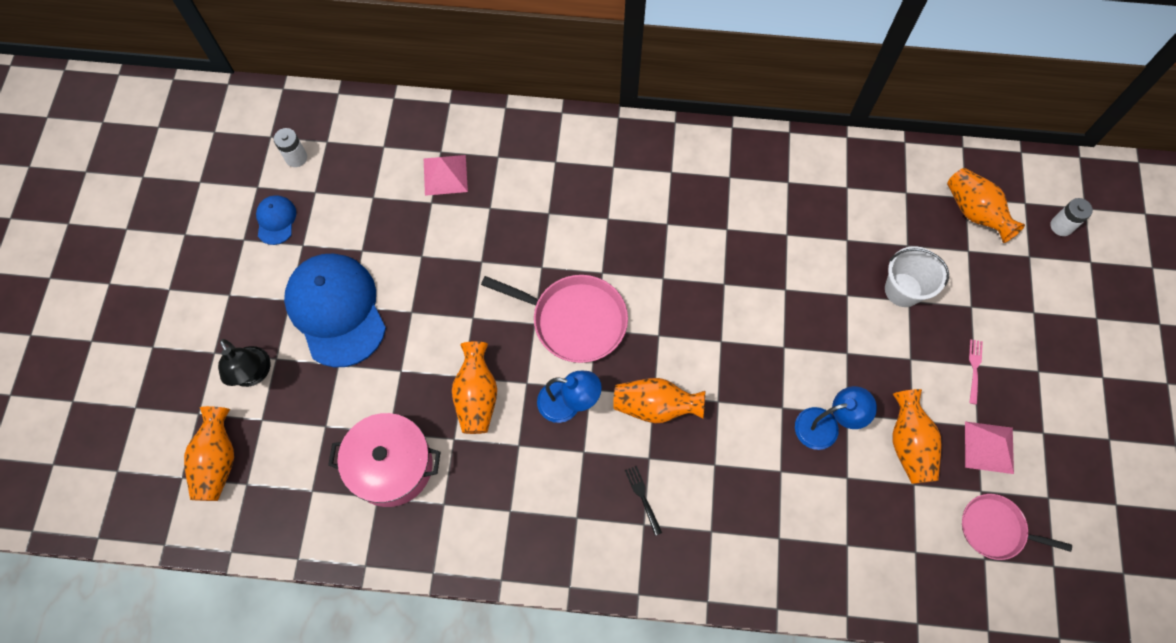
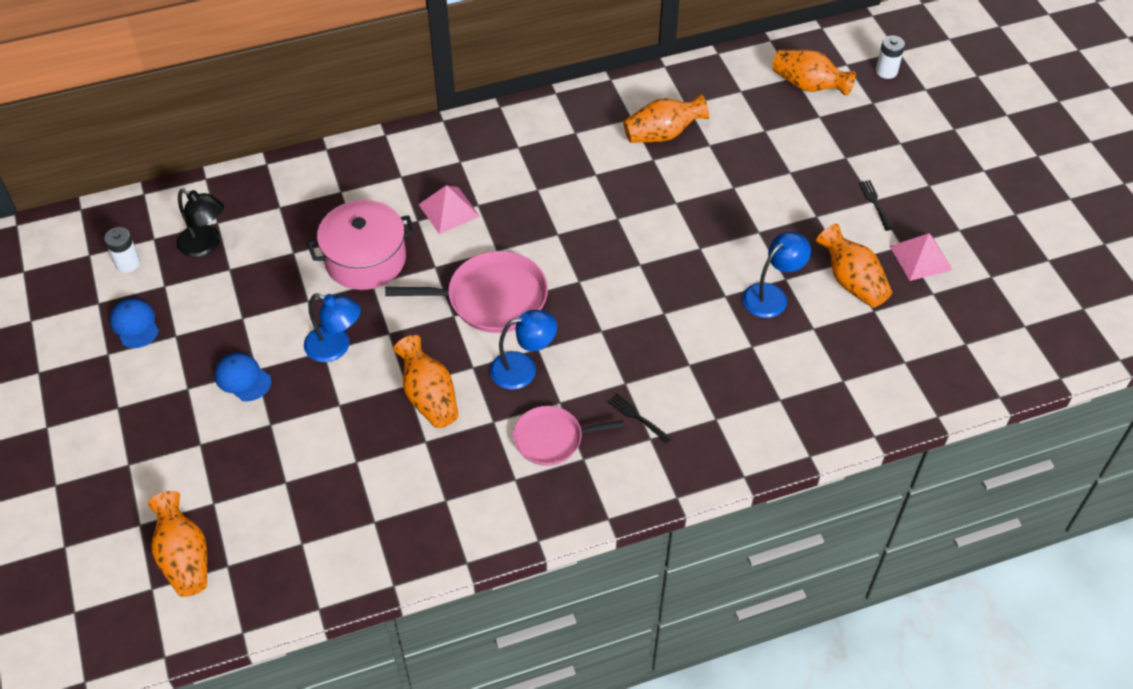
camera: 25 degrees left, 15 degrees down
black lamp [218,339,271,387] -> black lamp moved to [177,189,224,257]
blue cap [284,254,386,368] -> blue cap [214,353,271,401], size x0.45
pink pot [328,413,440,507] -> pink pot moved to [307,200,416,290]
pink pyramid [424,155,468,196] -> pink pyramid moved to [418,185,480,234]
orange vase [613,378,705,423] -> orange vase moved to [623,94,709,143]
white bucket [885,246,949,307] -> none
pink pan [962,494,1072,560] -> pink pan moved to [513,406,624,466]
pink fork [969,339,983,405] -> black fork [859,180,892,231]
none -> blue lamp [304,293,361,362]

